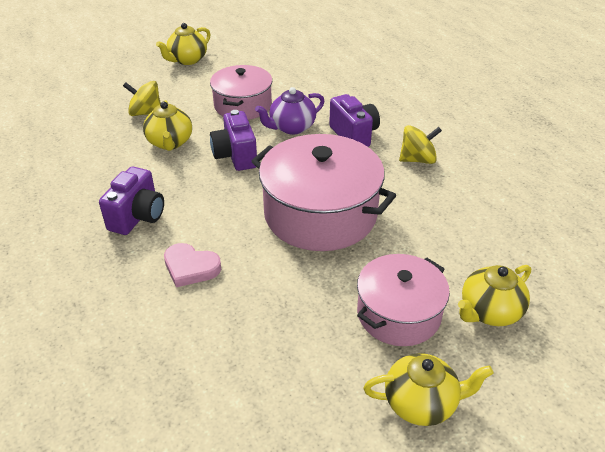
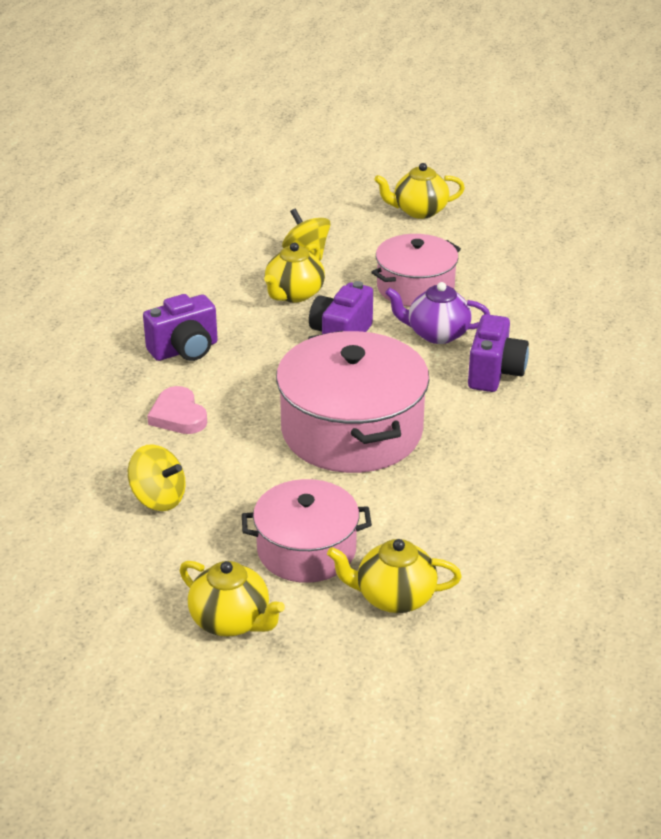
camera: 40 degrees right, 5 degrees down
yellow spinning top [399,125,442,164] -> yellow spinning top moved to [128,444,186,511]

